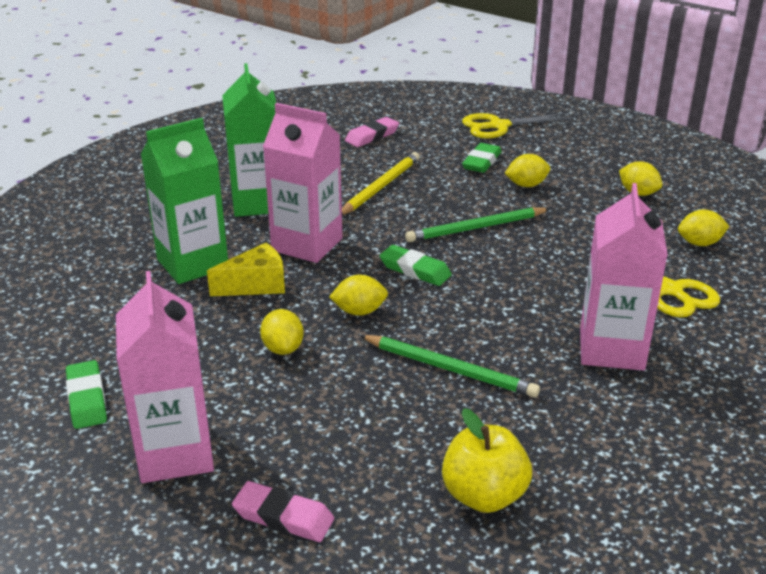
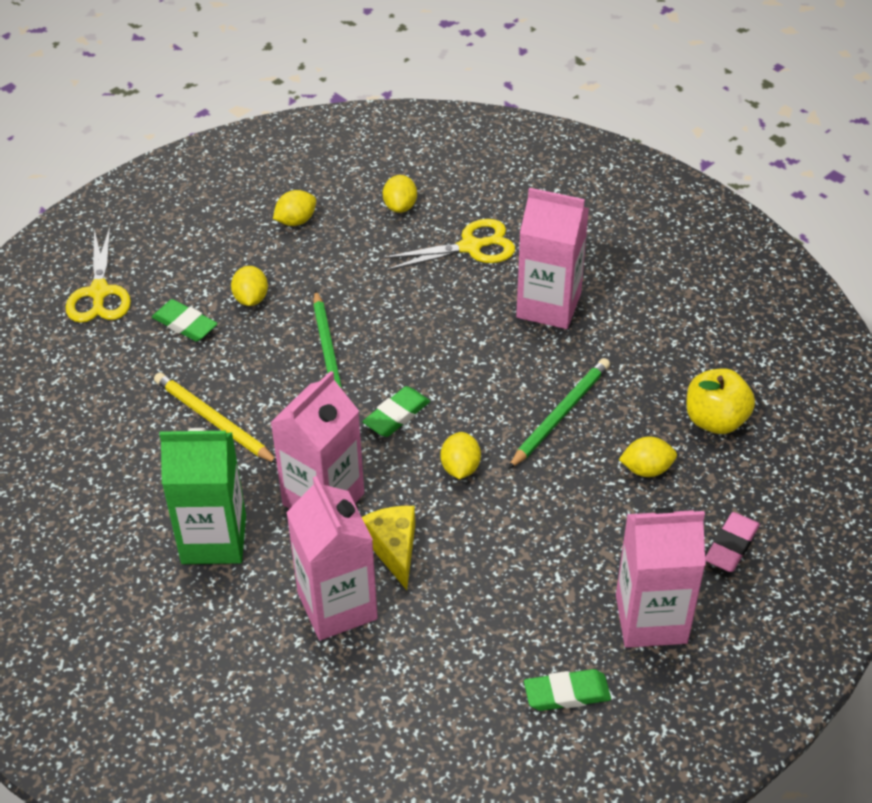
camera: 80 degrees left, 15 degrees up
green carton [141,118,228,284] -> pink carton [286,476,378,640]
yellow lemon [260,309,304,355] -> yellow lemon moved to [619,436,677,477]
pink eraser [345,117,399,147] -> none

